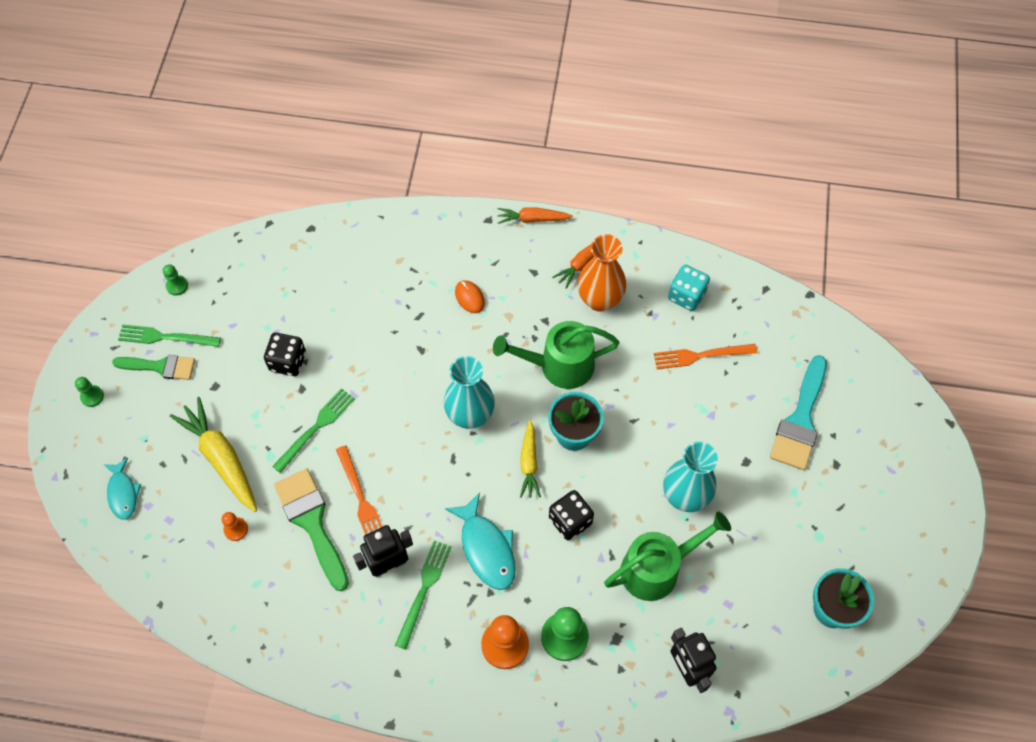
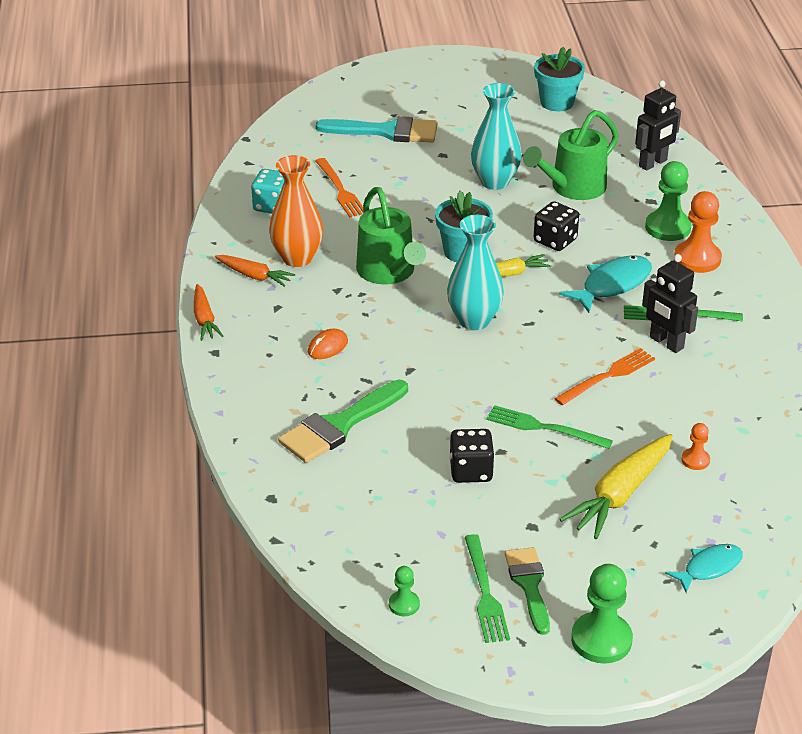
camera: 105 degrees left, 25 degrees down
green pawn [75,377,104,407] -> green pawn [571,564,633,664], size x1.91
green brush [274,468,349,591] -> green brush moved to [278,380,408,463]
green watering can [604,511,731,601] -> green watering can turned 90 degrees counterclockwise [523,110,619,200]

